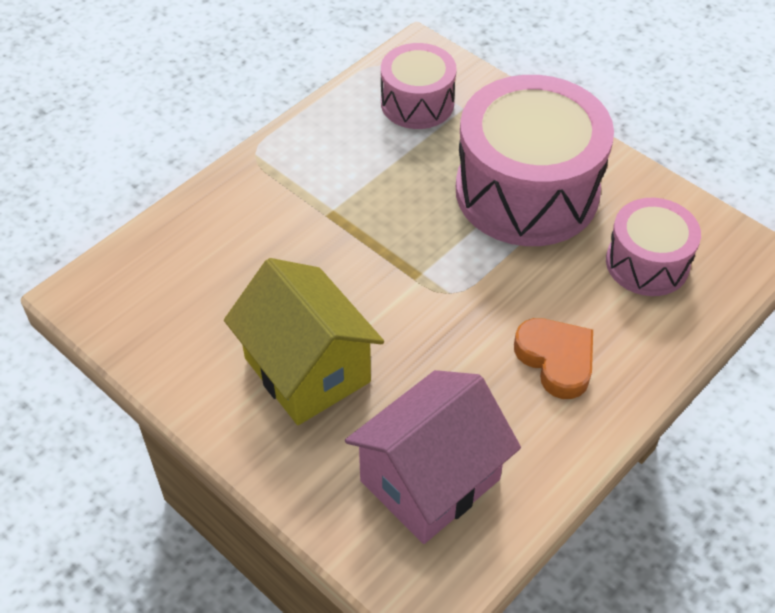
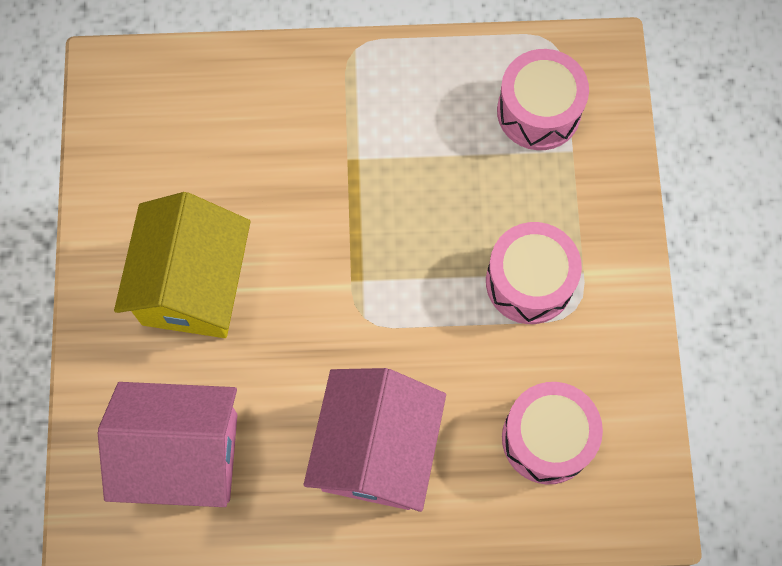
camera: 45 degrees right, 20 degrees up
pink drum [456,75,614,246] -> pink drum [486,222,582,324], size x0.55
orange heart [514,318,593,399] -> pink house [304,368,446,512]

